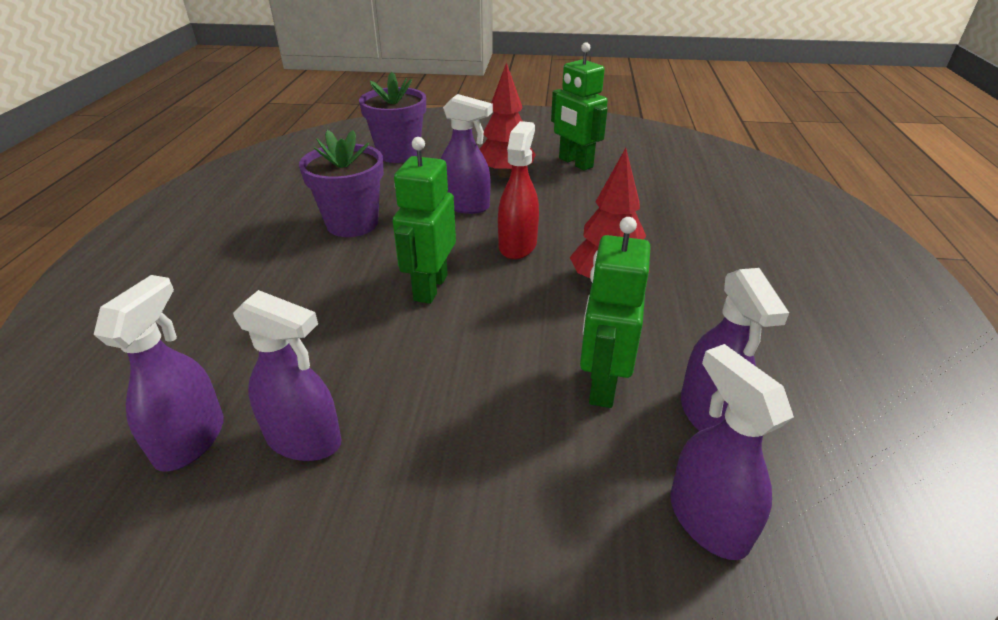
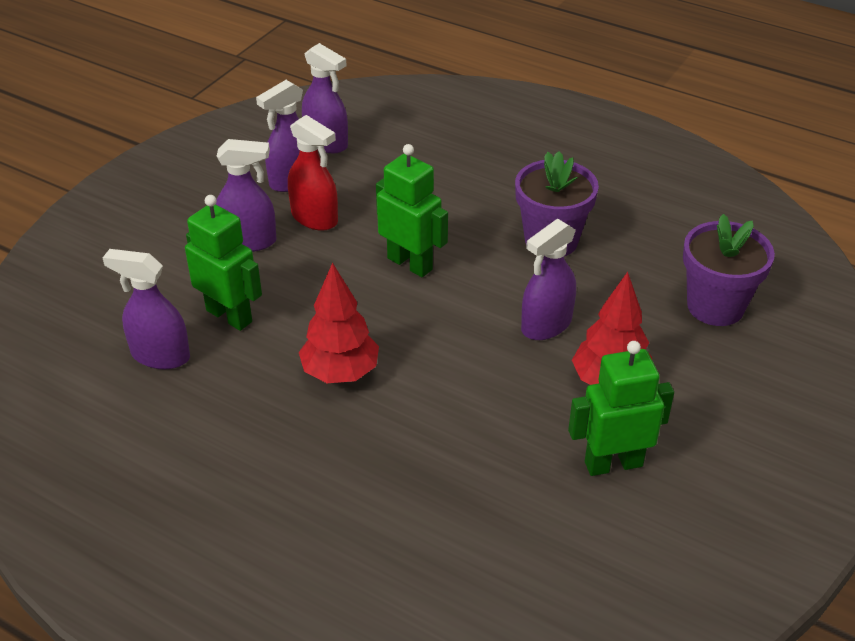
camera: 115 degrees right, 5 degrees up
red spray bottle [498,121,539,260] -> red spray bottle moved to [288,115,338,231]
purple spray bottle [670,344,794,560] -> purple spray bottle moved to [216,139,277,252]

